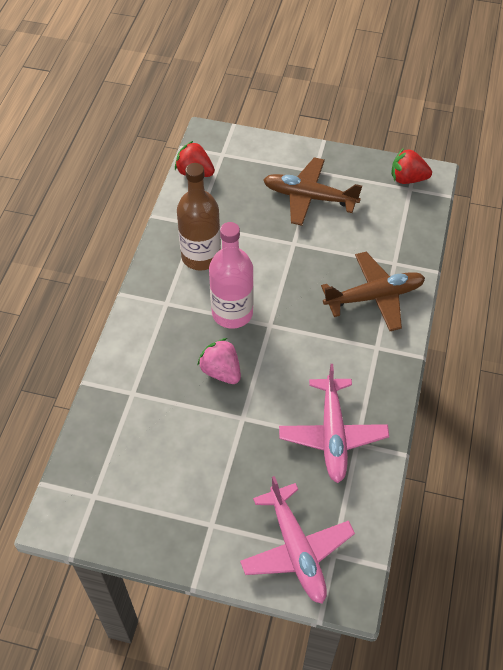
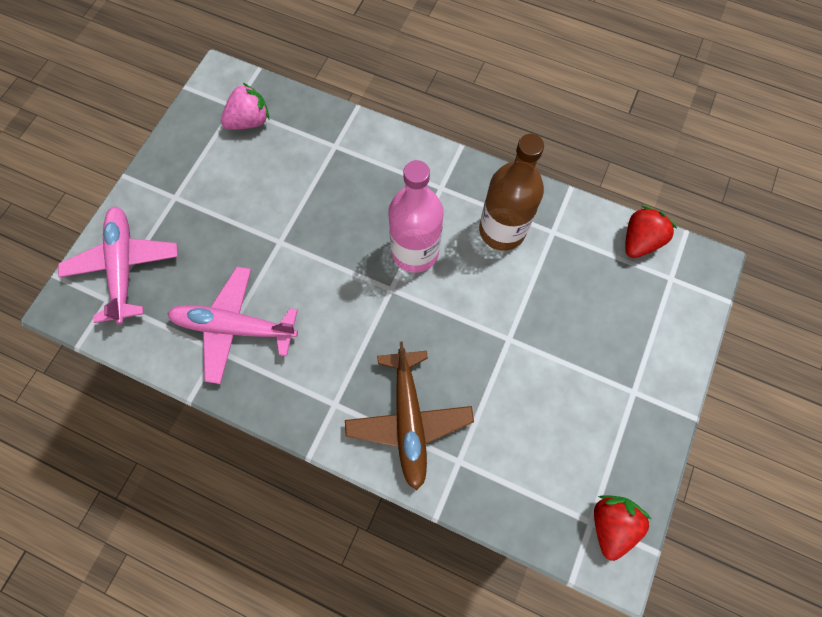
camera: 100 degrees right, 15 degrees up
pink strawberry [197,338,241,384] -> pink strawberry moved to [221,83,269,130]
pink plane [240,476,355,604] -> pink plane turned 90 degrees clockwise [58,206,178,324]
brown plane [263,157,362,226] -> none

